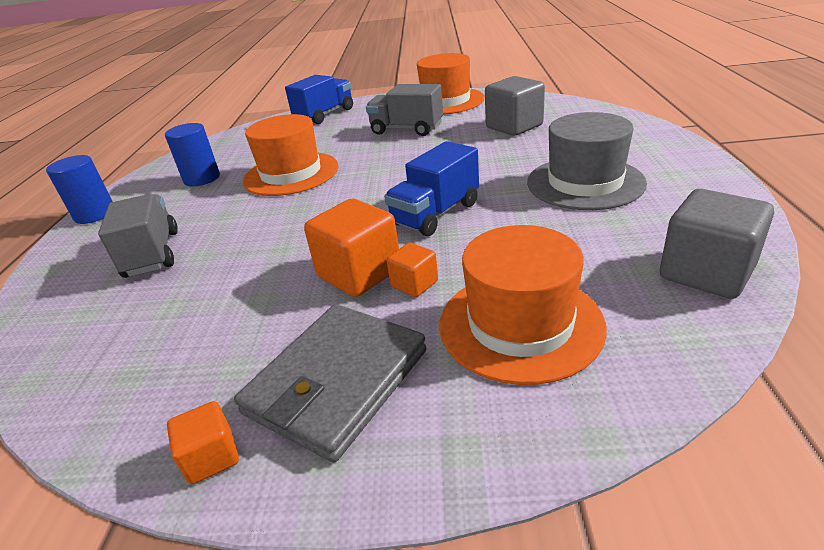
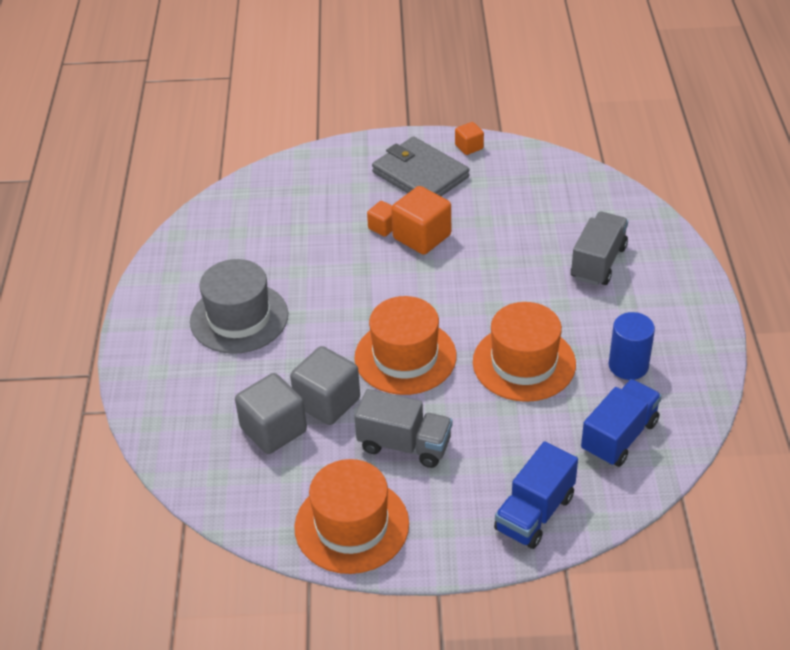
camera: 175 degrees right, 10 degrees up
blue cylinder [46,155,113,224] -> none
grey truck [98,194,178,278] -> grey truck turned 135 degrees counterclockwise [571,212,628,286]
grey wallet [234,304,426,462] -> grey wallet turned 75 degrees counterclockwise [372,137,470,196]
blue truck [384,141,479,236] -> blue truck moved to [581,379,662,467]
orange hat [439,225,607,385] -> orange hat moved to [355,296,456,395]
grey cube [660,189,774,299] -> grey cube moved to [290,346,360,425]

